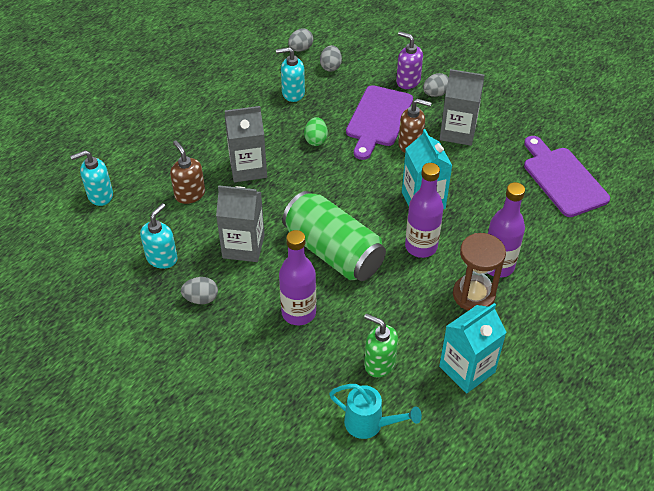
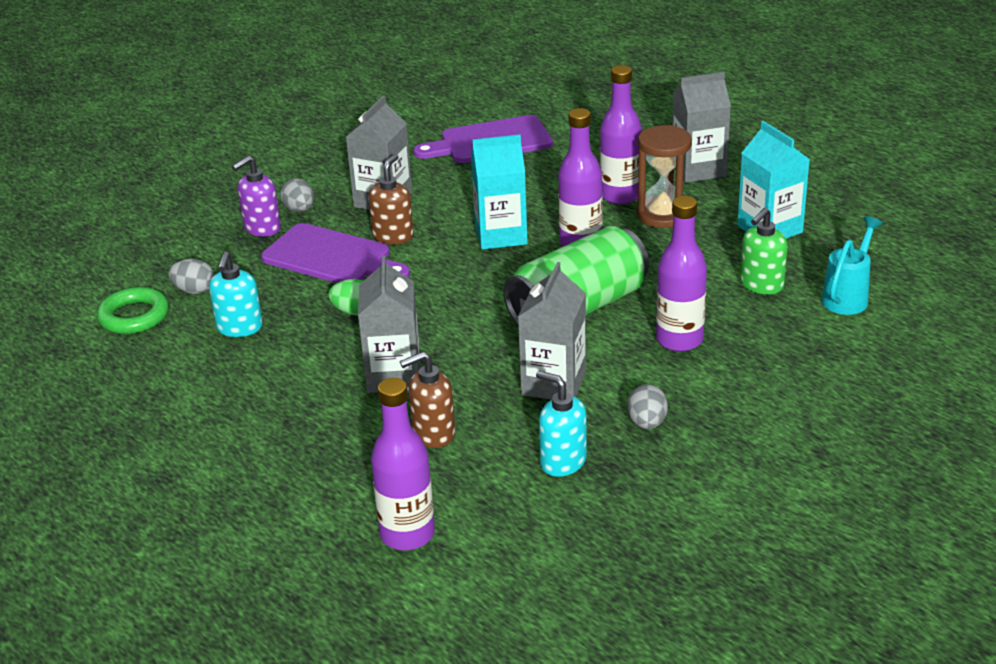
camera: 80 degrees left, 15 degrees down
turquoise soap dispenser [70,150,113,206] -> purple bottle [371,378,435,550]
grey egg [288,28,313,51] -> green ring [97,287,169,334]
none -> grey carton [672,72,731,183]

